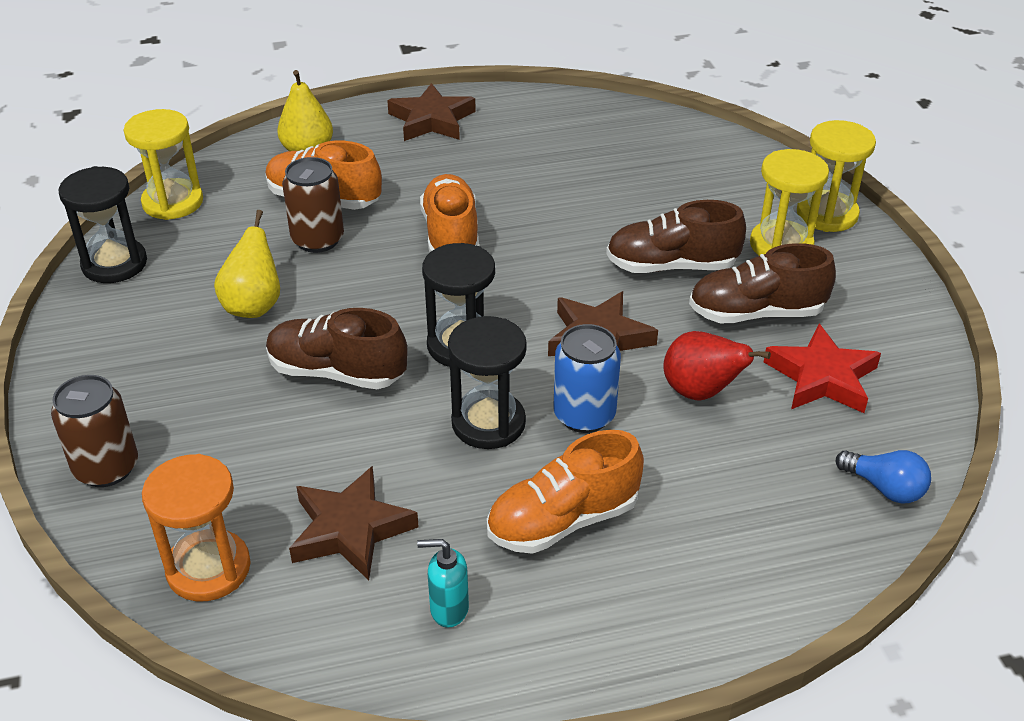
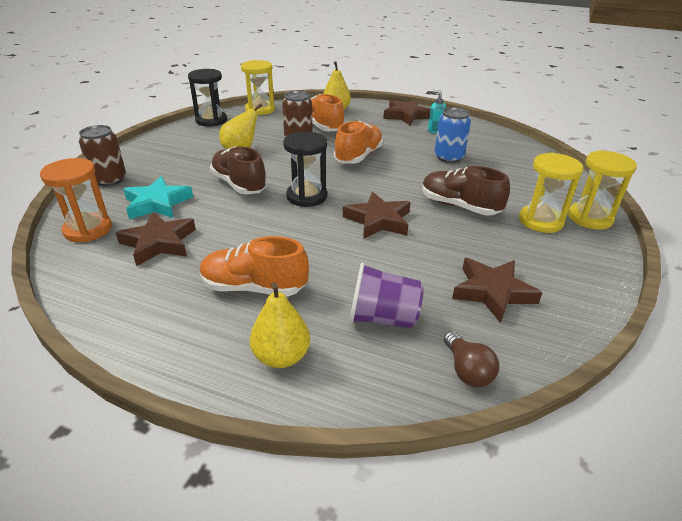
camera: 35 degrees right, 5 degrees down
turquoise soap dispenser [417,539,469,628] -> turquoise soap dispenser moved to [428,90,446,133]
black hourglass [448,316,527,449] -> none
blue can [553,324,621,433] -> blue can moved to [434,107,471,163]
red pear [663,331,771,400] -> none
brown shoe [689,243,836,323] -> none
red star [764,324,881,413] -> brown star [452,258,543,323]
blue light bulb [836,450,931,503] -> brown light bulb [444,331,499,387]
none -> turquoise star [123,176,193,220]
none -> yellow pear [250,283,310,368]
none -> purple cup [349,263,424,328]

